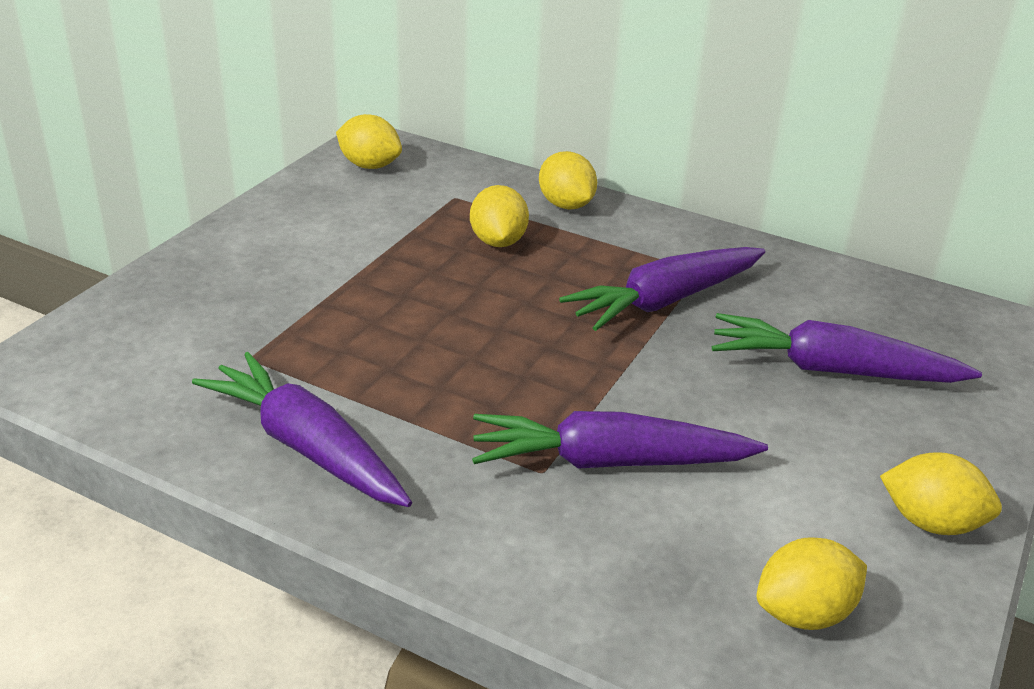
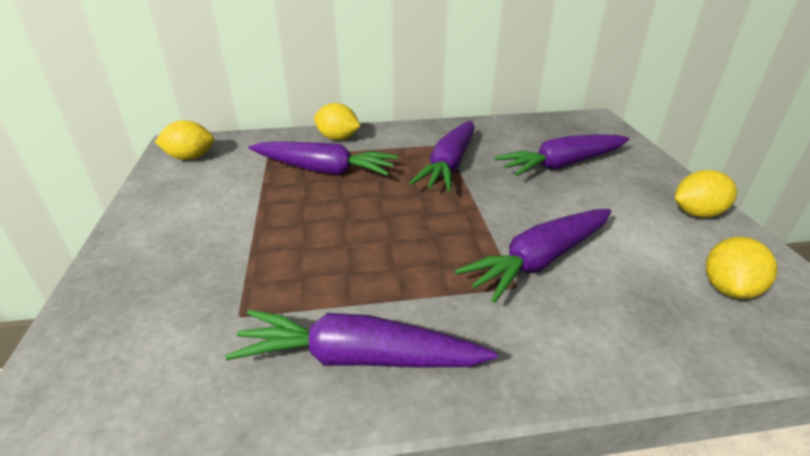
camera: 35 degrees left, 0 degrees up
yellow lemon [470,185,529,247] -> purple carrot [248,141,398,176]

